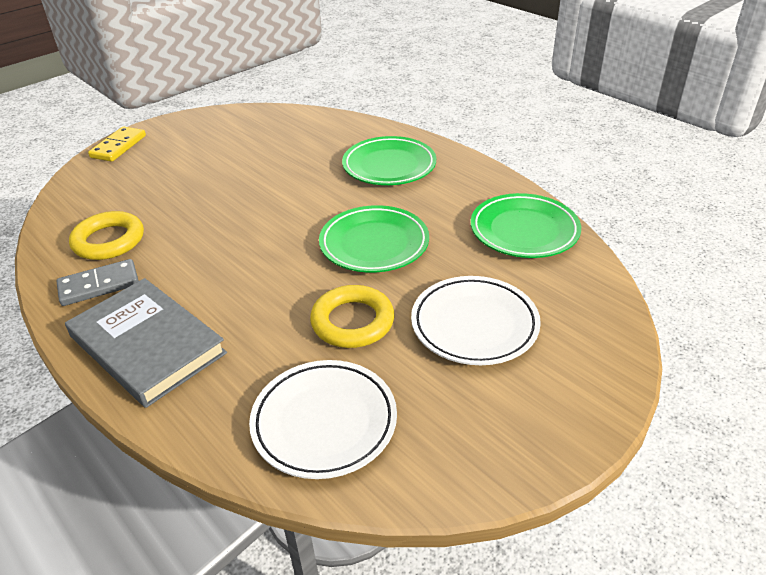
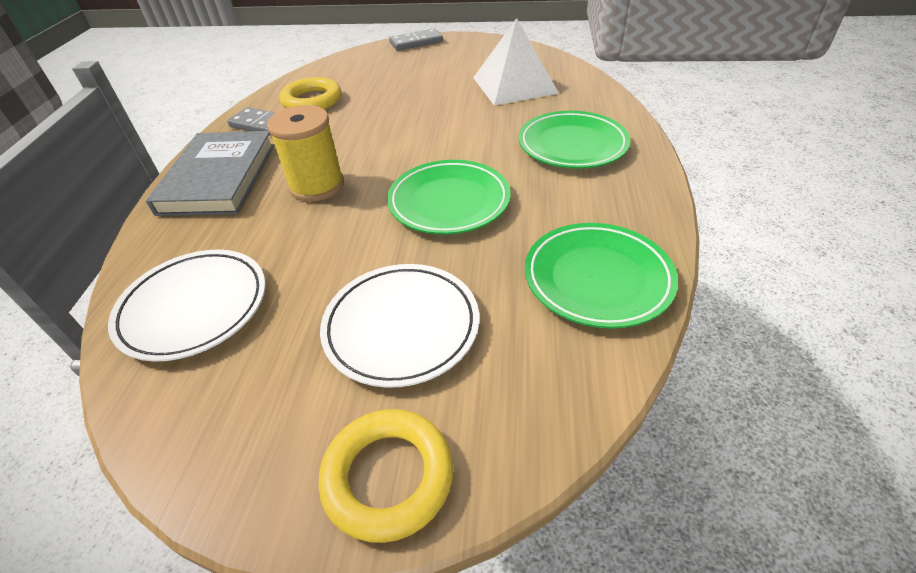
camera: 50 degrees right, 5 degrees up
yellow domino [88,126,146,162] -> grey domino [389,28,443,51]
yellow ring [310,285,394,348] -> yellow ring moved to [318,409,453,543]
none -> yellow spool [267,105,344,202]
none -> white pyramid [473,18,559,106]

